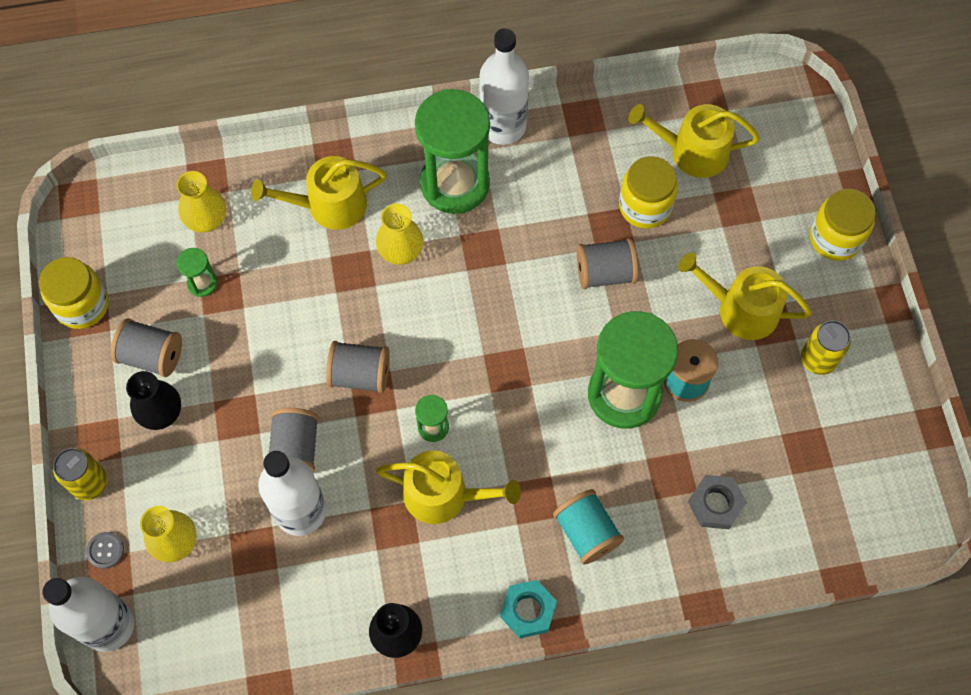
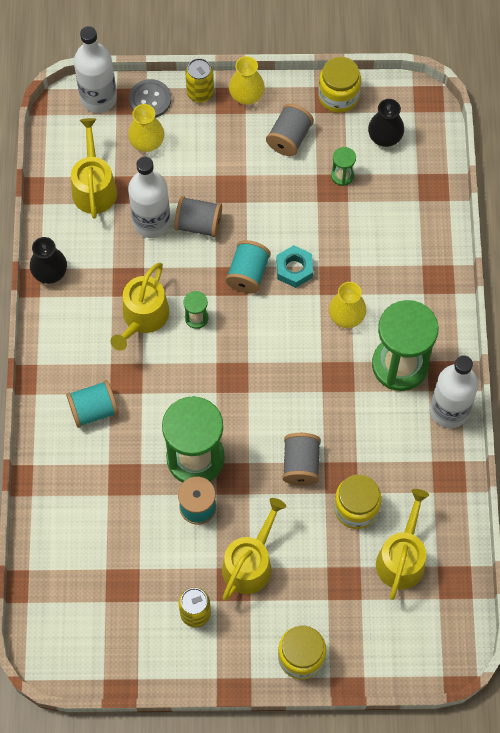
camera: 100 degrees right, 0 degrees up
grey button [86,532,124,569] -> grey button [129,79,171,118], size x1.67
black vase [126,371,181,430] -> black vase moved to [368,99,404,147]
yellow vase [176,171,226,233] -> yellow vase moved to [229,56,265,105]
yellow watering can [251,156,386,230] -> yellow watering can moved to [71,118,117,218]
grey spool [326,341,390,393] -> turquoise spool [225,240,271,294]
turquoise nut [500,580,557,638] -> turquoise nut moved to [276,245,313,288]
grey nut [688,475,747,529] -> none

